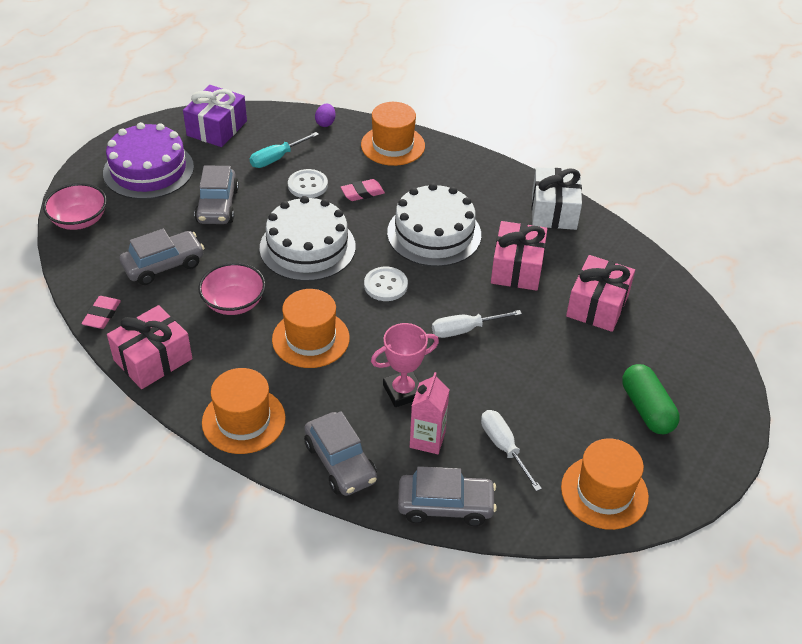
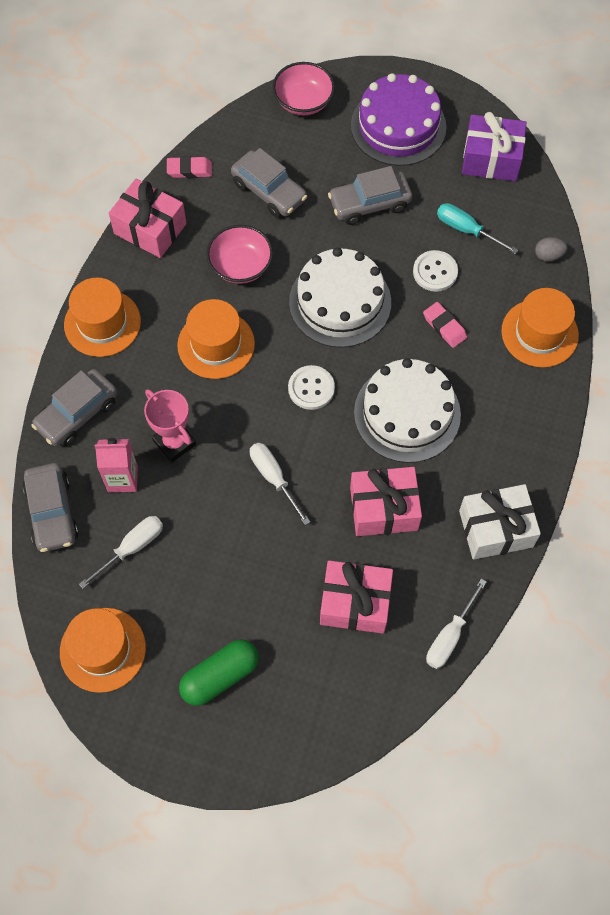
camera: 75 degrees right, 20 degrees up
purple egg [315,104,335,127] -> grey egg [535,237,568,262]
none -> white screwdriver [426,578,487,669]

